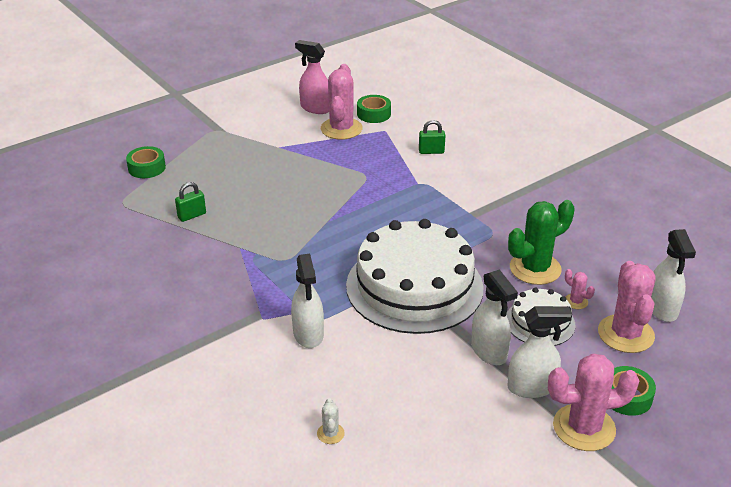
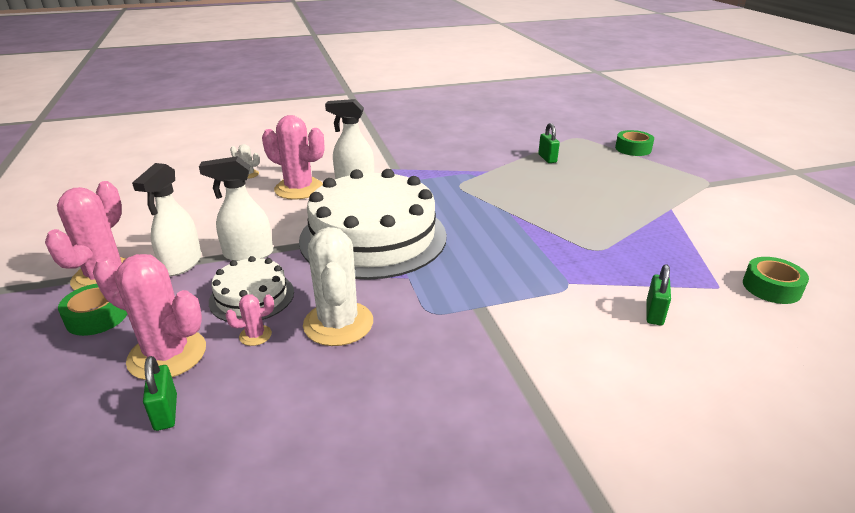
camera: 110 degrees right, 5 degrees down
pink spray bottle [295,40,329,114] -> none
pink cactus [321,64,363,140] -> pink cactus moved to [262,115,324,200]
green cactus [508,200,575,285] -> white cactus [303,227,373,346]
white spray bottle [651,229,696,322] -> green padlock [143,356,177,431]

